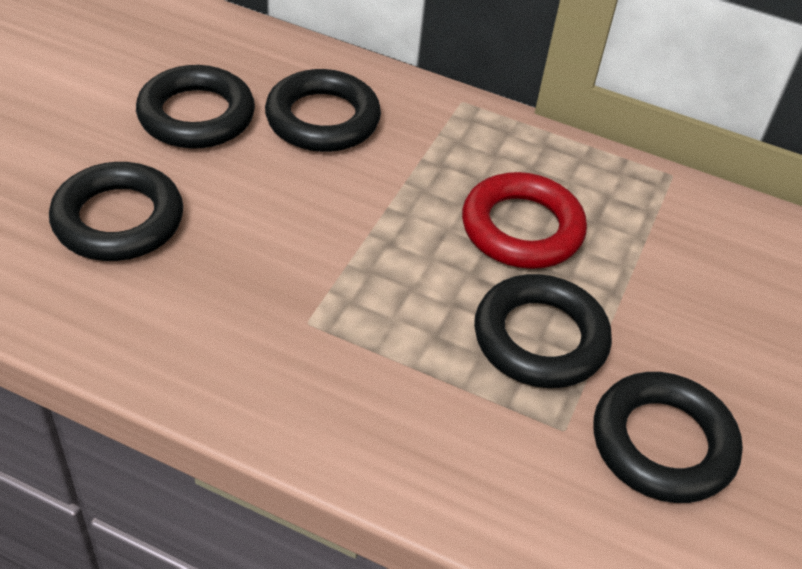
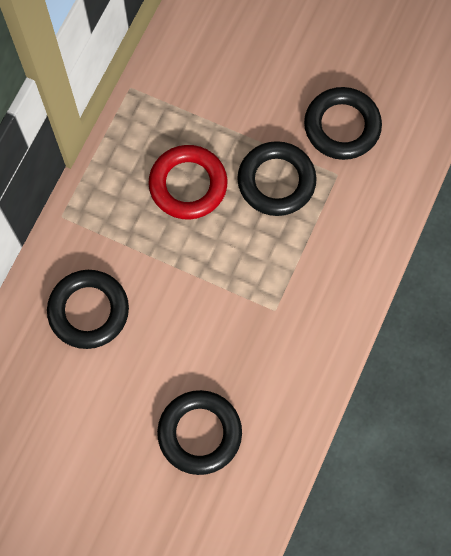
camera: 85 degrees left, 25 degrees up
black ring [136,65,255,149] -> none

